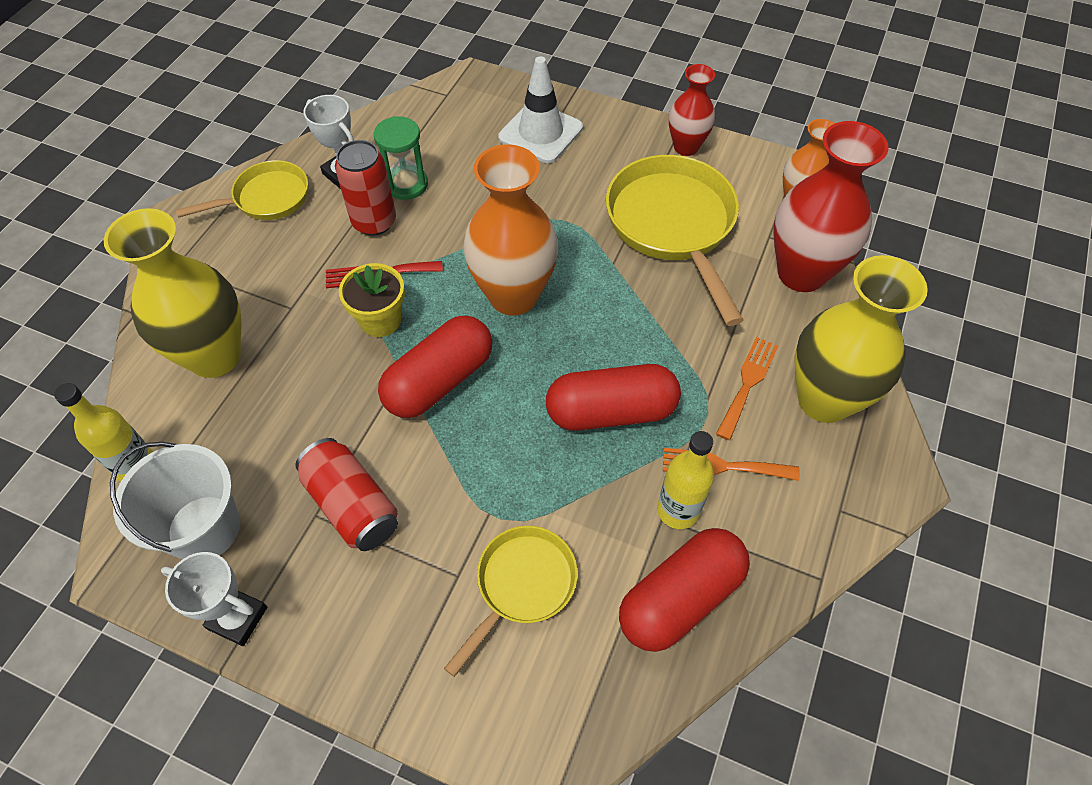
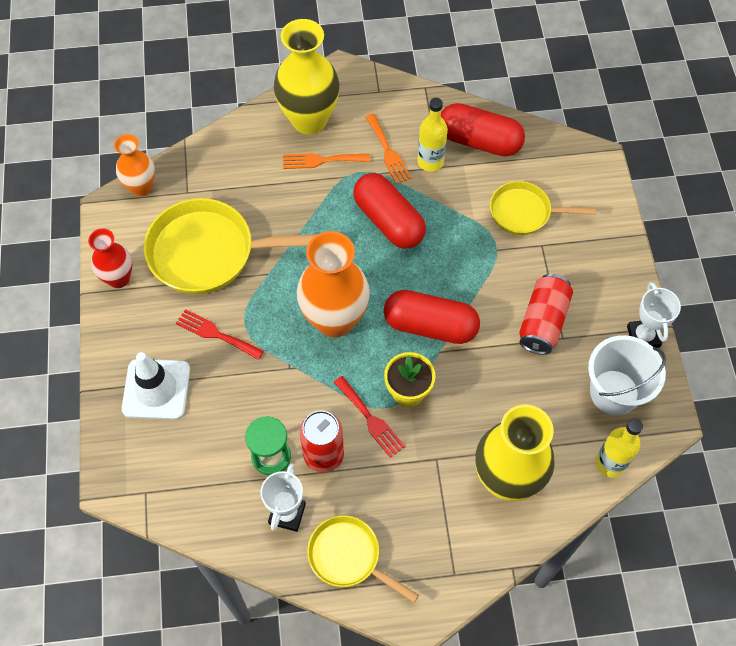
camera: 120 degrees left, 5 degrees up
yellow pan [606,155,744,326] -> yellow pan turned 45 degrees clockwise [144,198,318,294]
red vase [774,121,889,292] -> none
none -> red fork [176,309,264,360]

